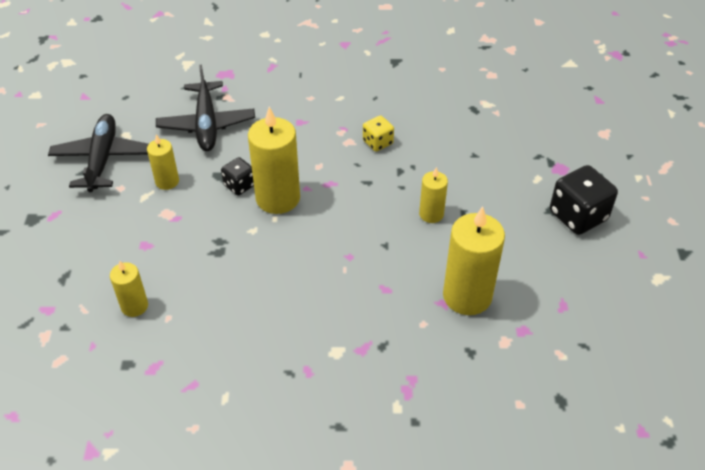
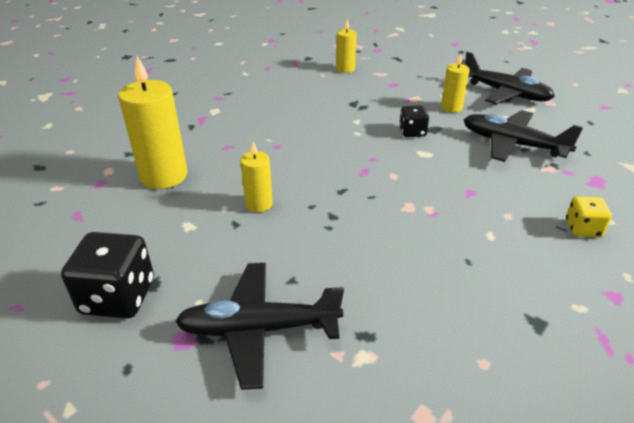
camera: 130 degrees right, 10 degrees down
yellow candle [248,107,300,214] -> none
yellow dice [363,116,394,152] -> yellow dice moved to [566,196,612,237]
none -> black plane [175,263,344,390]

